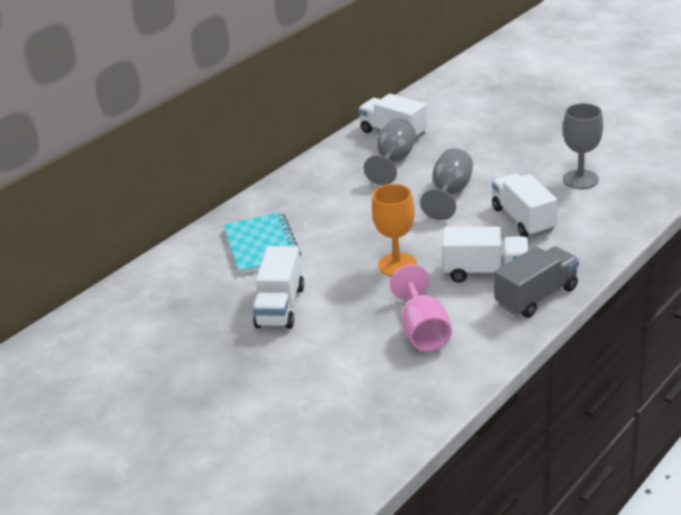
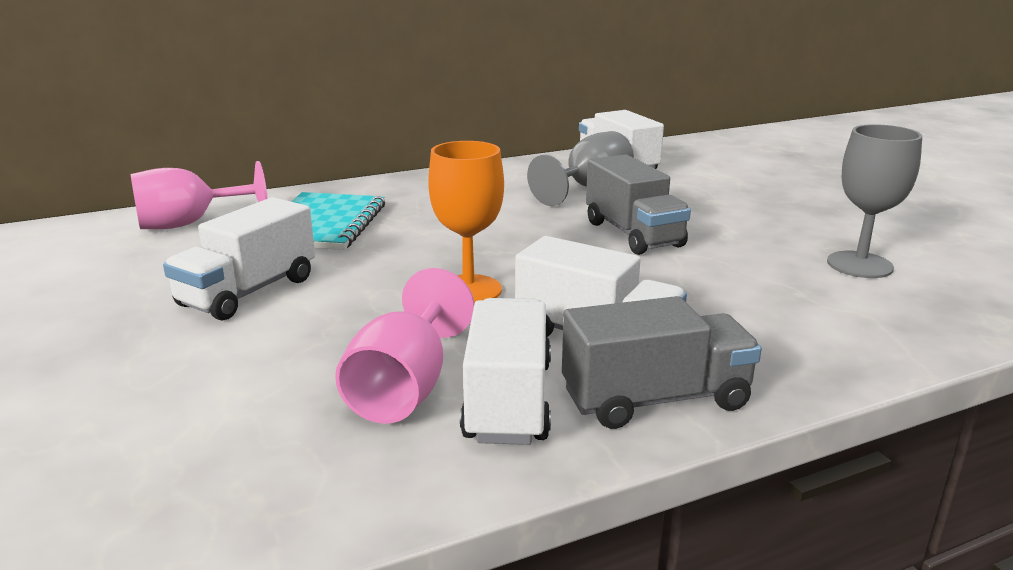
camera: 20 degrees right, 10 degrees down
grey goblet [420,148,473,220] -> grey truck [586,154,691,255]
white truck [492,173,558,237] -> white truck moved to [460,298,551,445]
none -> pink goblet [131,161,268,229]

